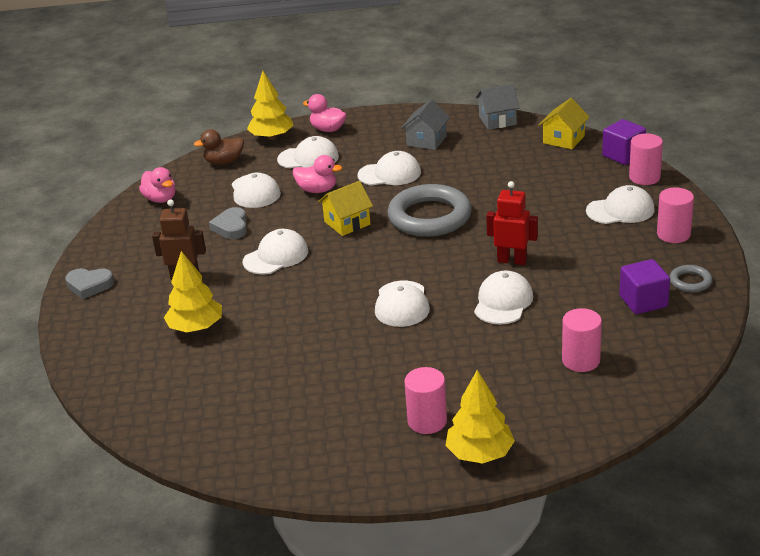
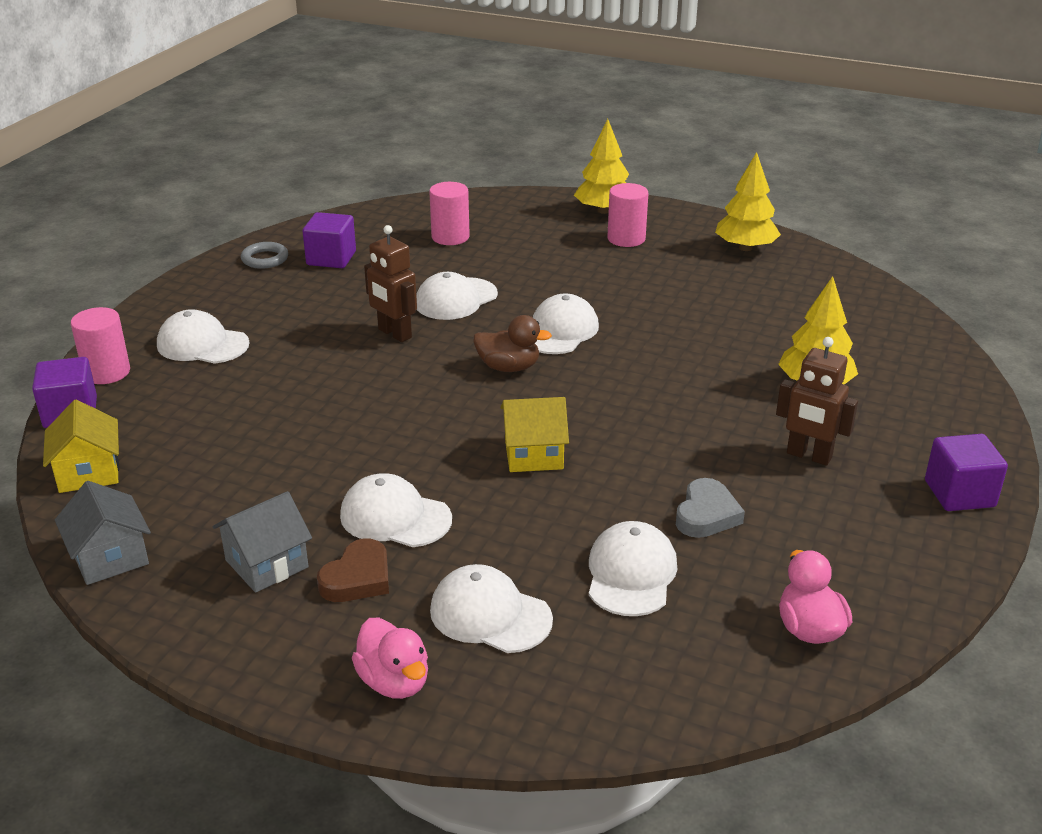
camera: 155 degrees left, 0 degrees up
grey heart [65,268,114,299] -> purple cube [925,434,1008,511]
brown duck [194,129,244,165] -> brown duck moved to [473,315,552,372]
white cap [243,229,308,275] -> none
yellow tree [247,71,293,140] -> yellow tree moved to [715,152,781,251]
pink duck [293,155,342,193] -> none
grey ring [387,184,472,237] -> none
grey house [476,84,520,130] -> grey house turned 45 degrees clockwise [55,481,151,585]
red robot [486,181,538,265] -> brown robot [364,225,417,342]
yellow house [539,98,590,149] -> yellow house turned 75 degrees counterclockwise [43,400,119,493]
pink cylinder [657,188,694,243] -> none
none -> brown heart [317,538,389,602]

